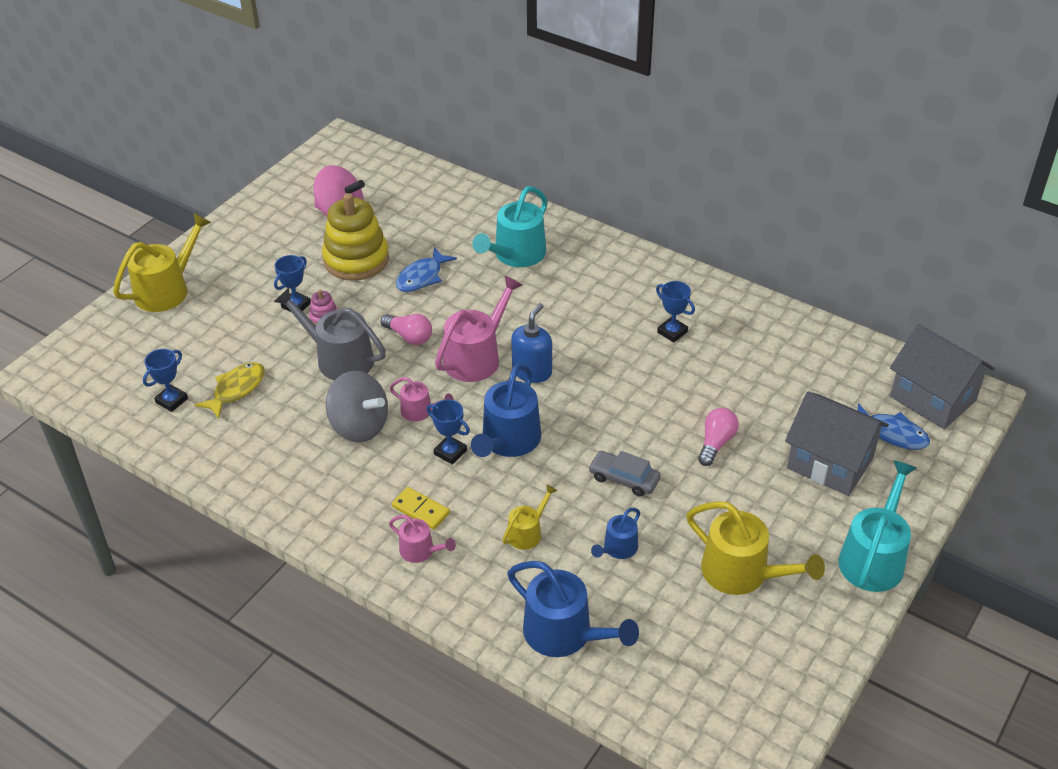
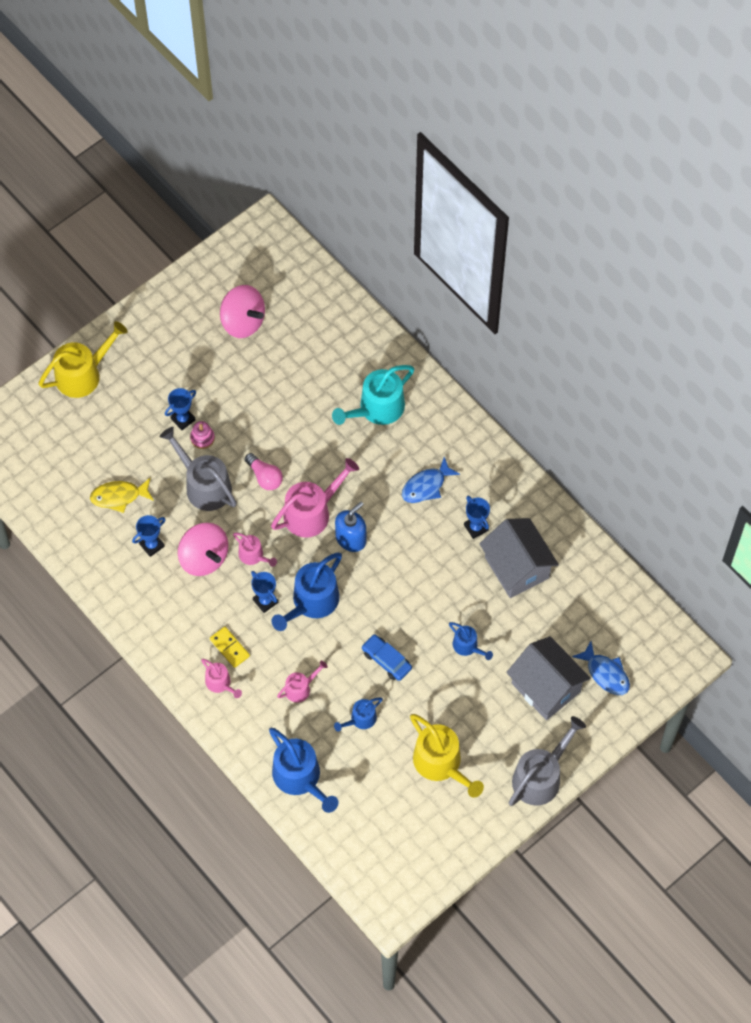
camera: 15 degrees right, 20 degrees up
blue trophy [143,349,188,412] -> blue trophy moved to [132,515,166,557]
yellow fish [195,362,265,419] -> yellow fish turned 150 degrees counterclockwise [90,478,154,513]
yellow stacking toy [322,193,389,281] -> none
grey spinning top [326,371,388,442] -> pink spinning top [178,523,228,576]
blue fish [396,247,457,292] -> blue fish moved to [402,457,460,503]
yellow watering can [503,484,557,550] -> pink watering can [277,661,327,703]
grey car [588,451,661,497] -> blue car [361,634,412,681]
pink light bulb [698,408,739,466] -> blue watering can [449,622,493,660]
turquoise watering can [839,460,917,592] -> grey watering can [508,716,586,806]
grey house [890,324,994,429] -> grey house moved to [479,518,559,598]

